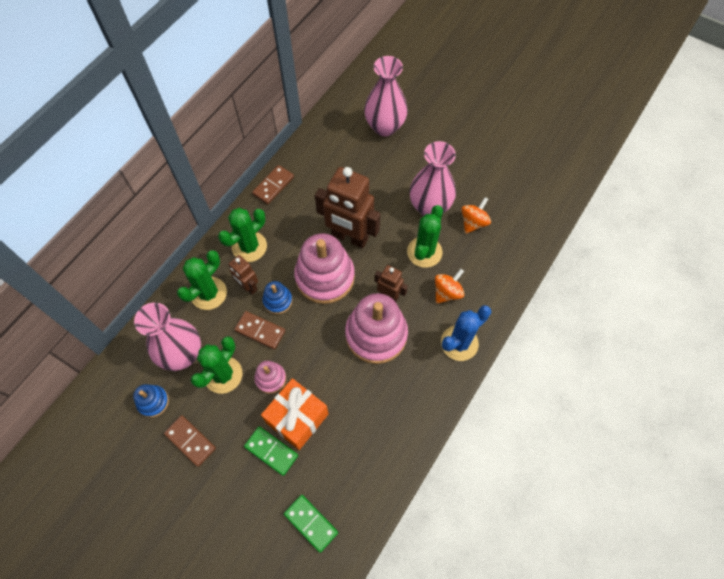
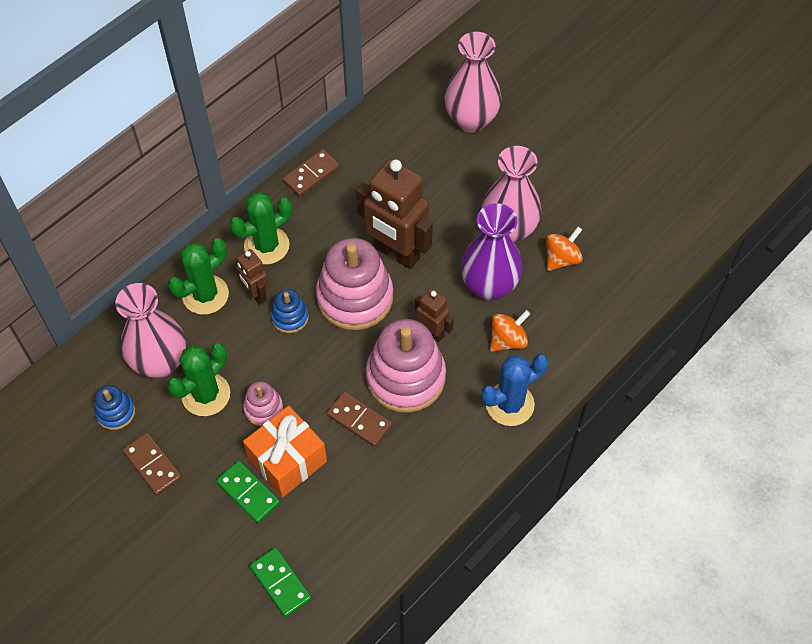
camera: 10 degrees right, 5 degrees down
brown domino [234,311,285,350] -> brown domino moved to [327,392,392,447]
green cactus [407,205,443,268] -> purple vase [461,203,523,301]

